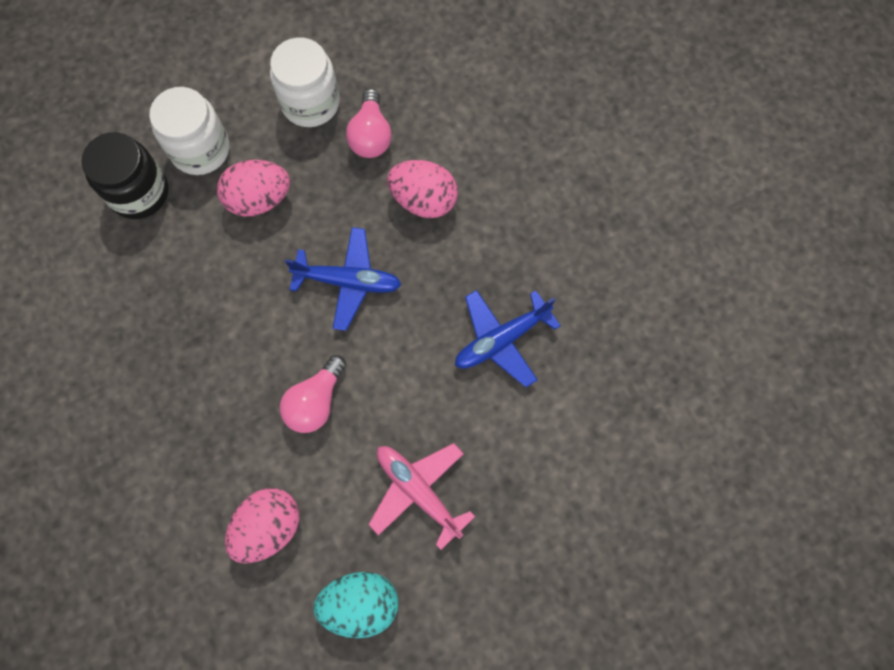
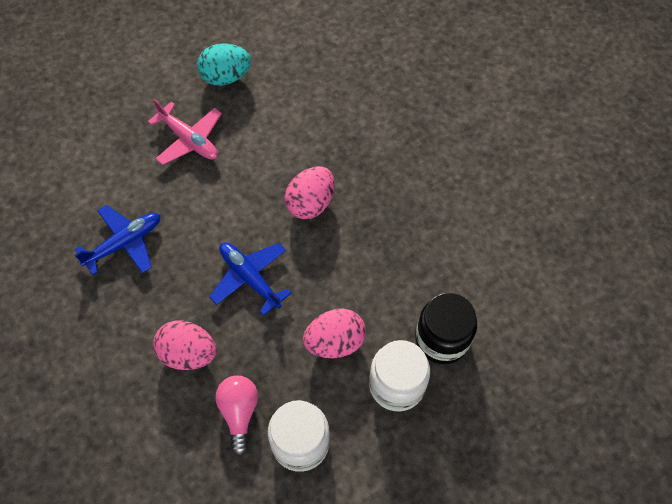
camera: 175 degrees right, 10 degrees down
pink egg [225,488,299,564] -> pink egg moved to [285,166,335,219]
pink light bulb [280,355,347,433] -> none
blue plane [285,227,402,331] -> blue plane turned 45 degrees clockwise [209,242,292,316]

